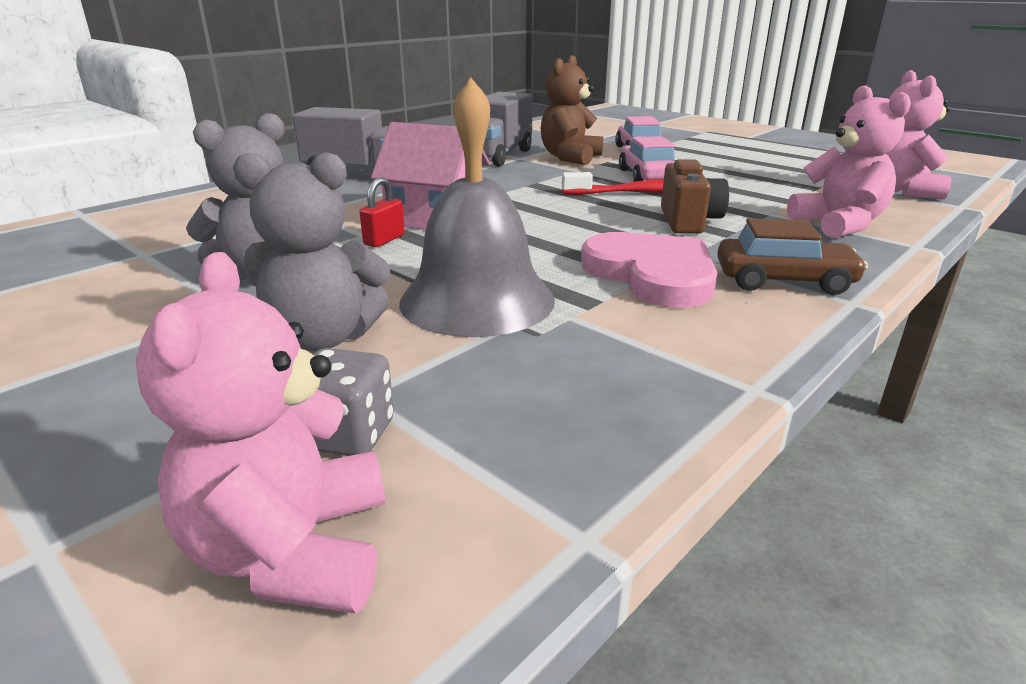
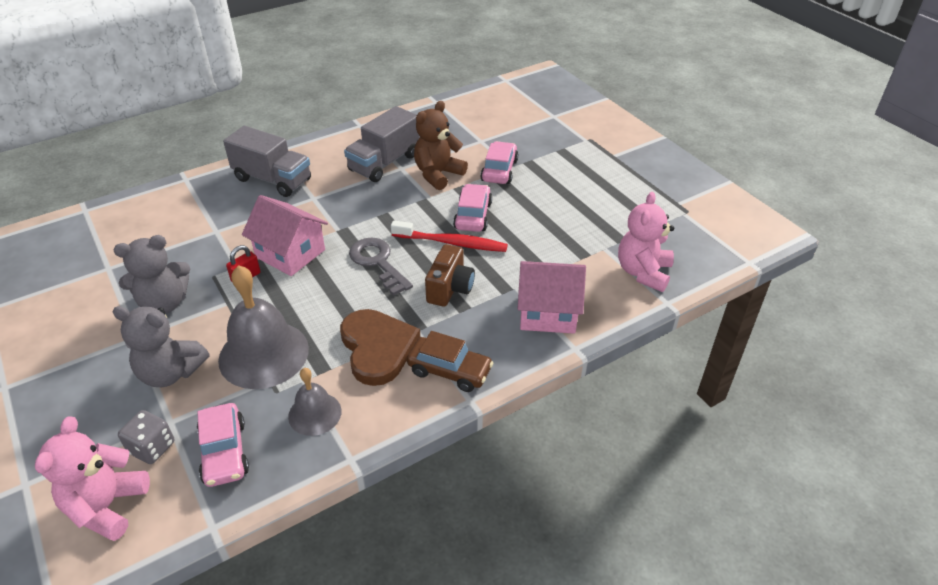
camera: 15 degrees right, 15 degrees up
pink heart [581,232,717,308] -> brown heart [340,309,420,386]
pink teddy bear [787,85,911,238] -> pink house [518,261,586,334]
none -> pink car [197,403,249,487]
none -> grey bell [288,368,342,436]
none -> grey key [349,238,413,296]

